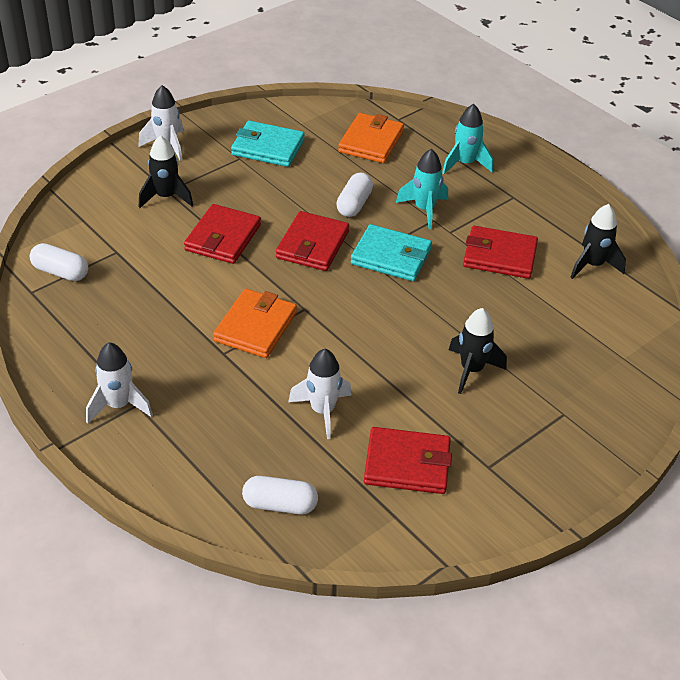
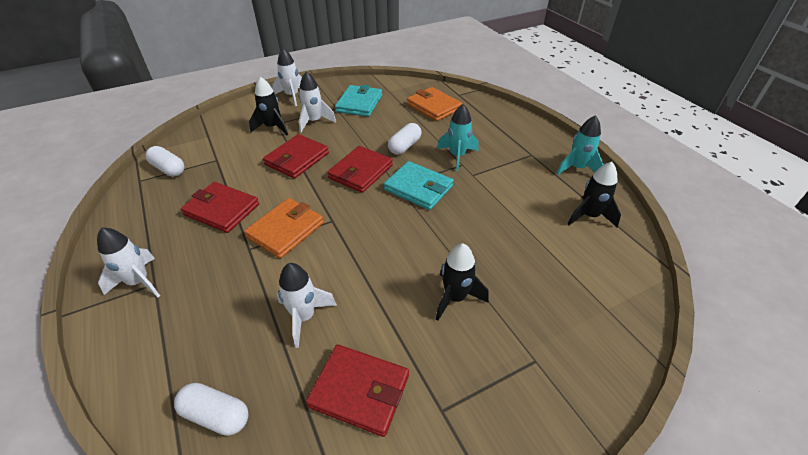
camera: 15 degrees right, 0 degrees up
turquoise wallet [231,121,305,167] -> turquoise wallet turned 75 degrees clockwise [335,85,382,117]
orange wallet [338,113,404,163] -> orange wallet turned 75 degrees counterclockwise [407,87,462,121]
turquoise rocket [442,104,493,174] -> turquoise rocket moved to [556,115,604,175]
red wallet [463,226,538,279] -> red wallet moved to [181,182,259,233]
none -> white rocket [299,72,336,132]

